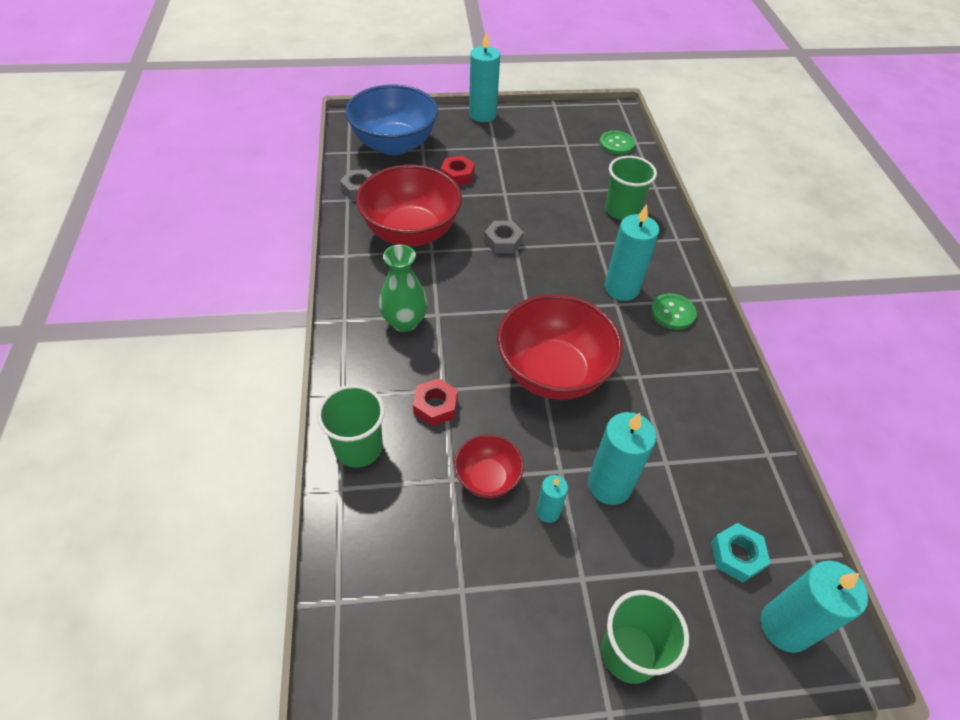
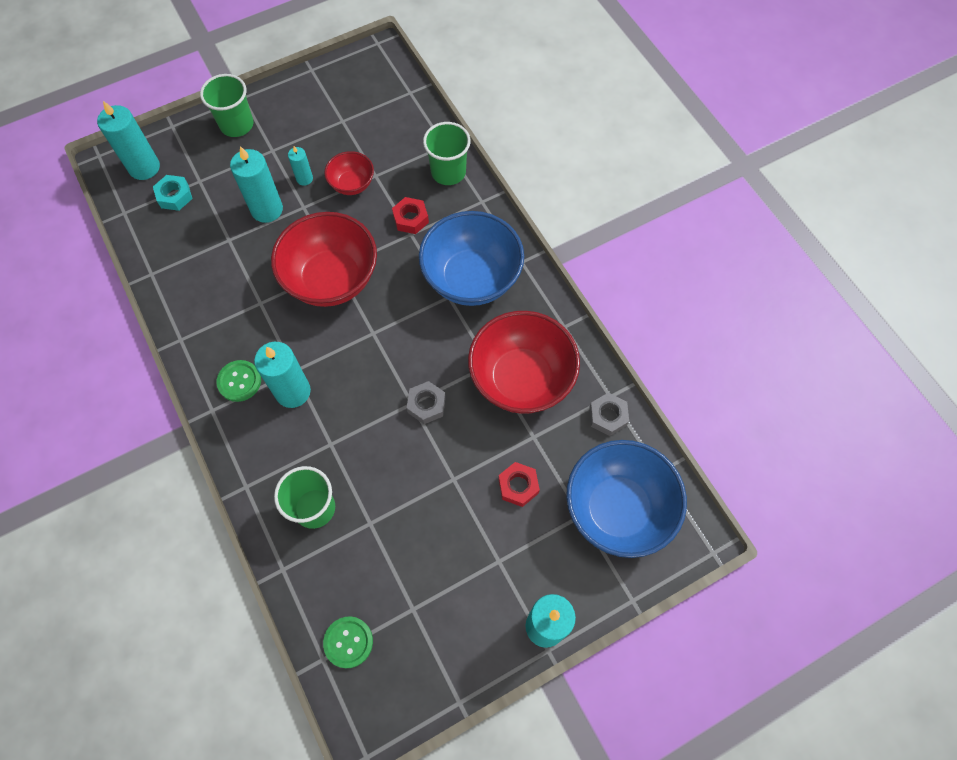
camera: 160 degrees right, 15 degrees up
green vase [379,244,428,332] -> blue bowl [419,211,524,306]

